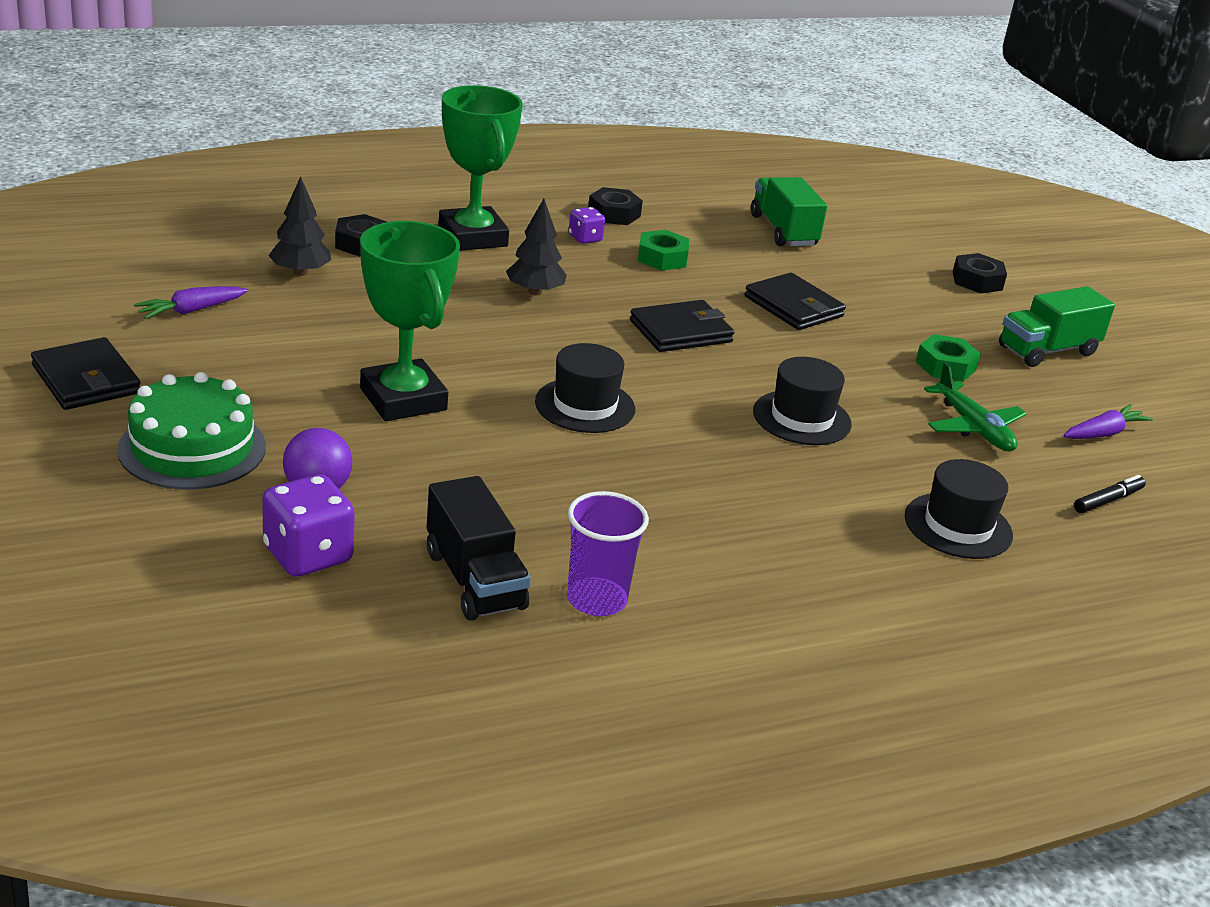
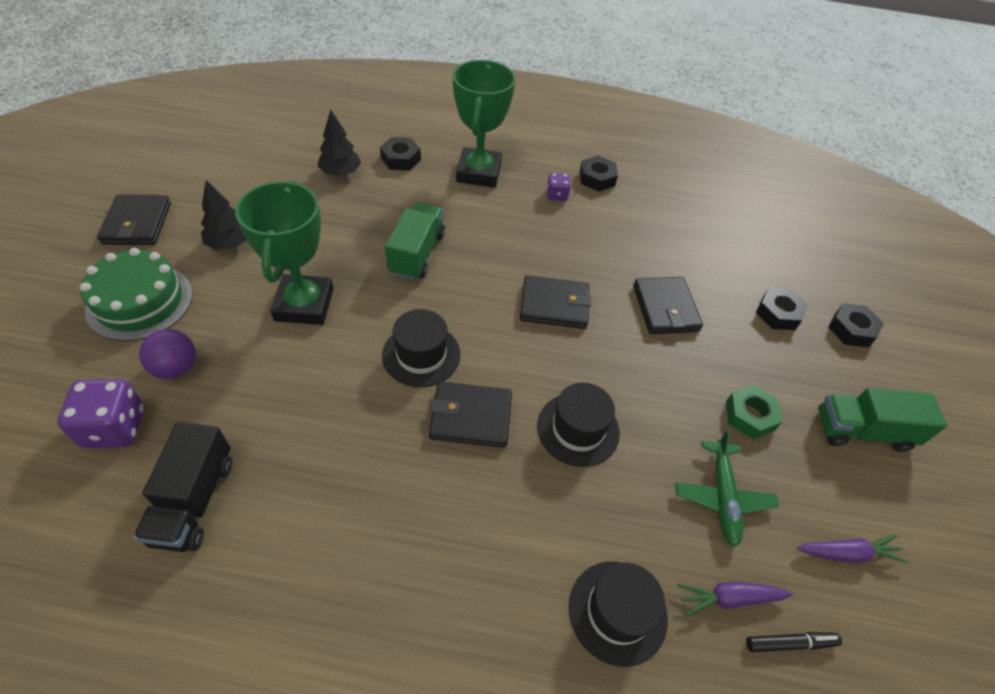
camera: 30 degrees right, 20 degrees up
purple carrot [134,286,248,319] -> purple carrot moved to [677,582,793,617]
black tree [506,199,567,295] -> black tree moved to [201,180,247,250]
purple cup [567,491,649,616] -> none
green nut [638,230,689,271] -> none
green truck [751,177,827,246] -> green truck moved to [385,202,445,280]
none -> black wallet [429,381,512,448]
none -> black nut [756,288,808,330]

